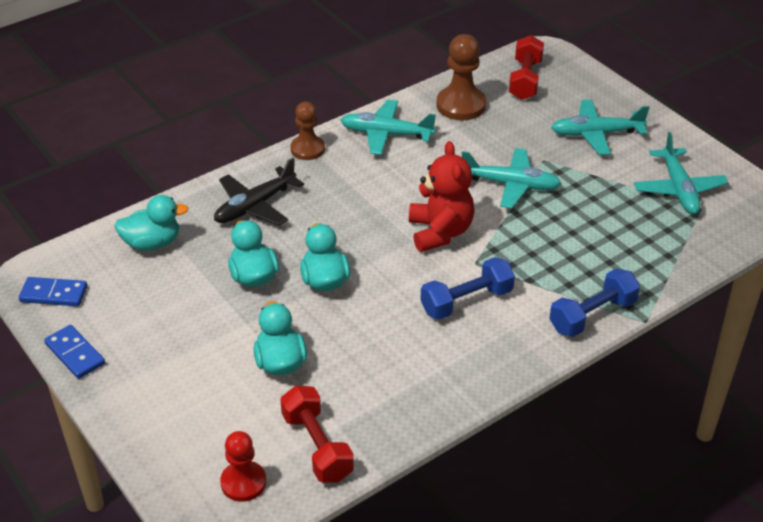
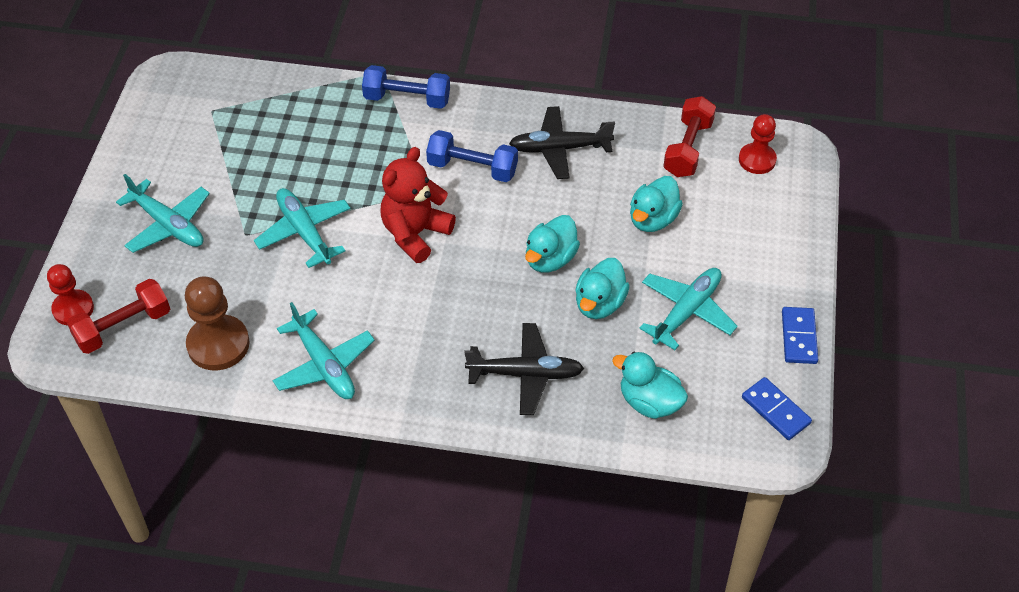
camera: 135 degrees left, 10 degrees up
brown pawn [290,102,325,160] -> none
turquoise plane [634,132,728,214] -> turquoise plane moved to [639,268,738,350]
none -> red pawn [47,264,94,325]
none -> black plane [509,106,615,179]

